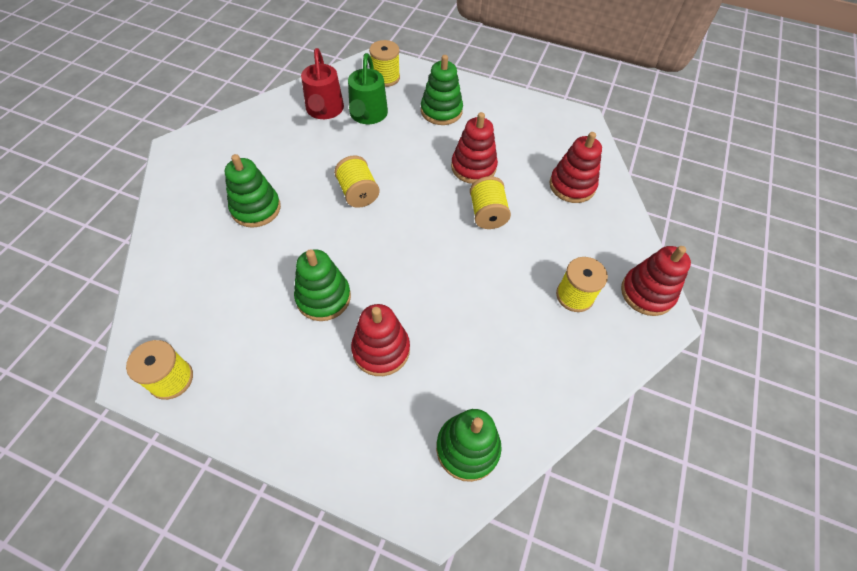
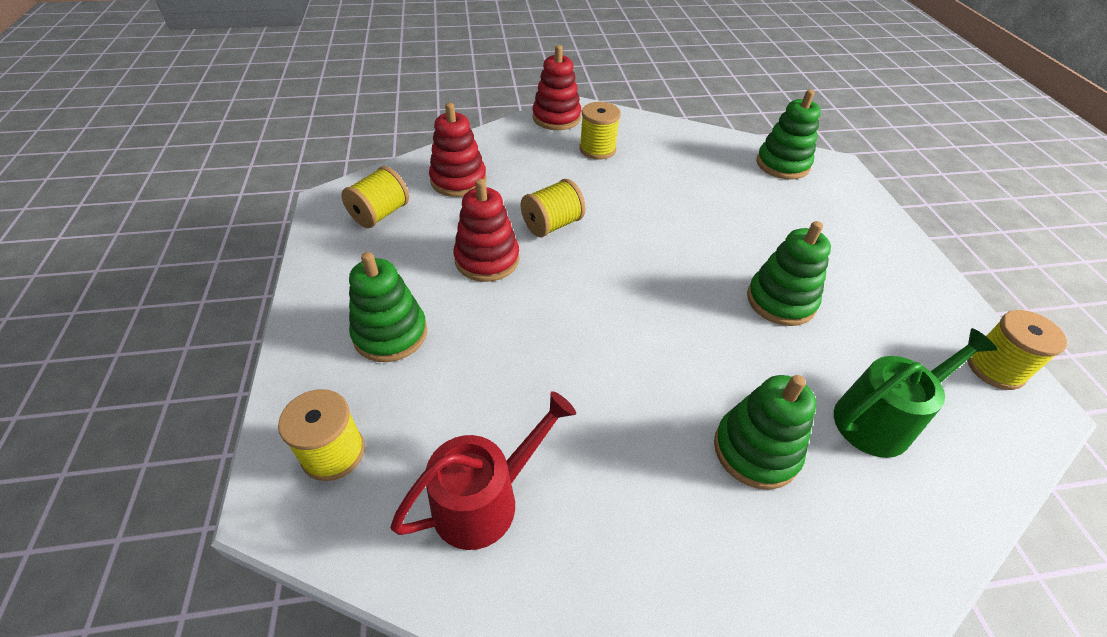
camera: 120 degrees left, 10 degrees down
yellow spool [334,155,380,208] -> yellow spool moved to [341,166,409,228]
green watering can [348,53,388,124] -> green watering can moved to [834,328,998,458]
red stacking toy [351,304,410,376] -> none

